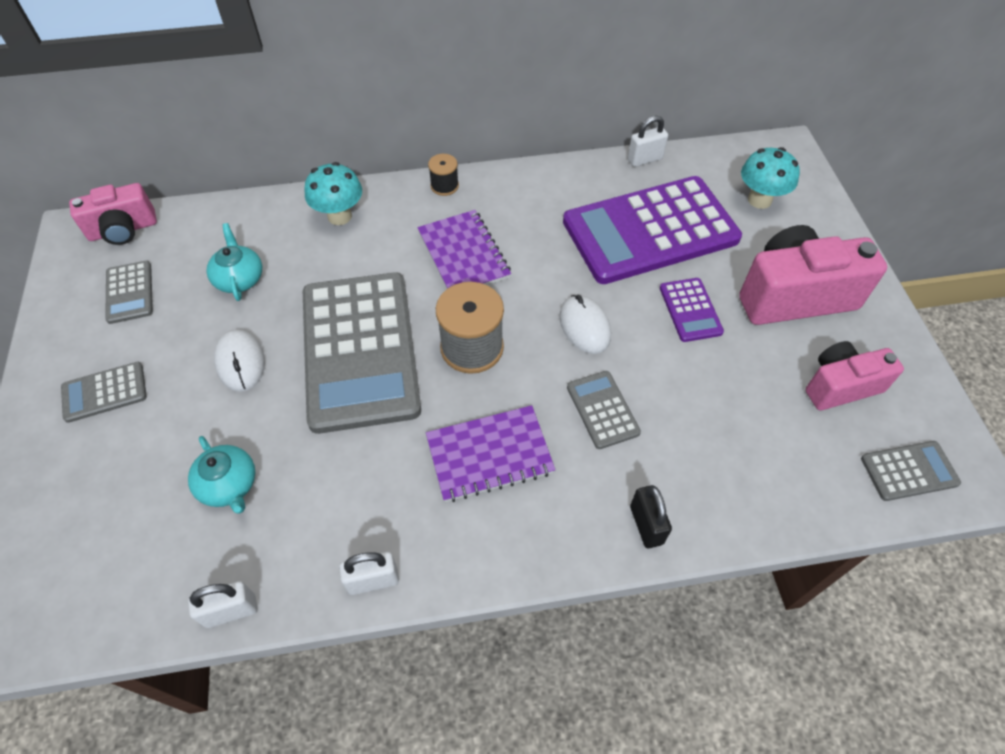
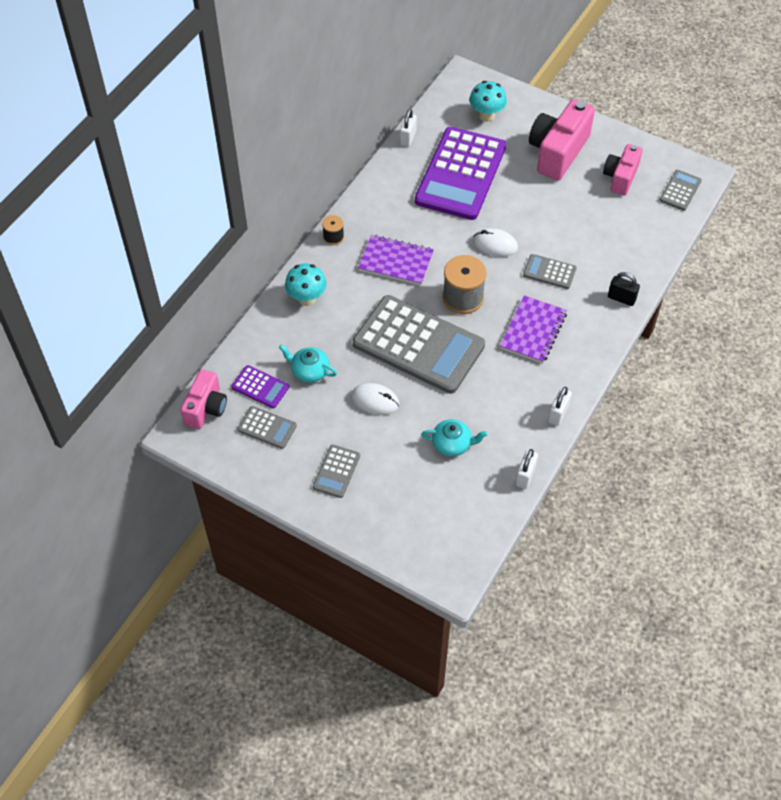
camera: 50 degrees left, 0 degrees up
purple calculator [660,278,724,342] -> purple calculator moved to [231,365,289,408]

